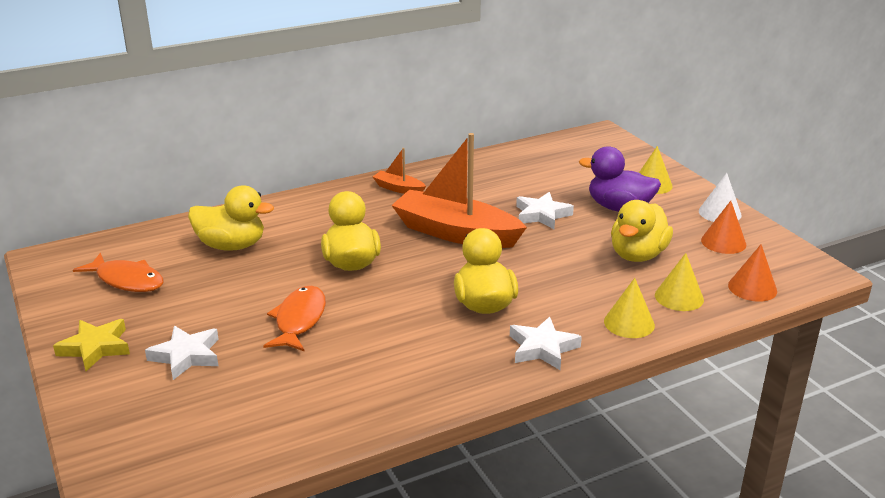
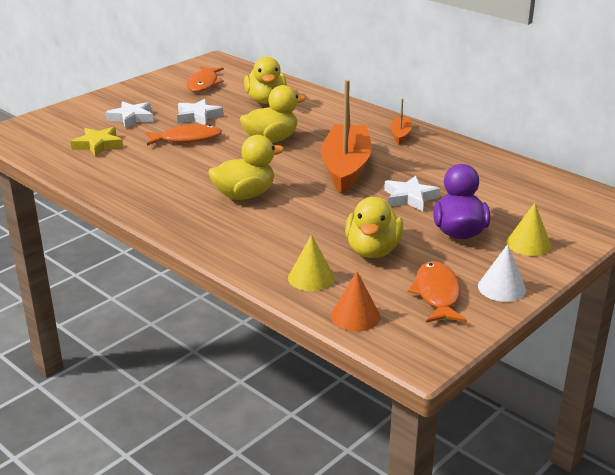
camera: 70 degrees right, 0 degrees up
yellow star [53,319,130,371] -> yellow star moved to [71,127,123,157]
white star [510,316,582,370] -> white star moved to [177,99,223,125]
yellow cone [604,278,655,338] -> none
yellow duck [611,200,673,262] -> yellow duck turned 90 degrees counterclockwise [345,197,403,258]
orange cone [701,201,746,254] -> orange fish [408,261,467,323]

